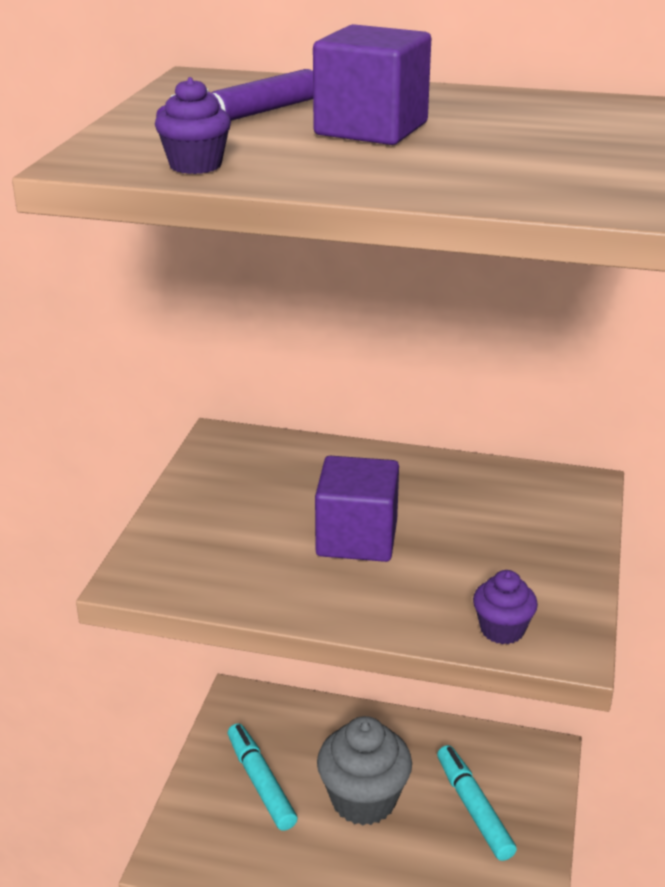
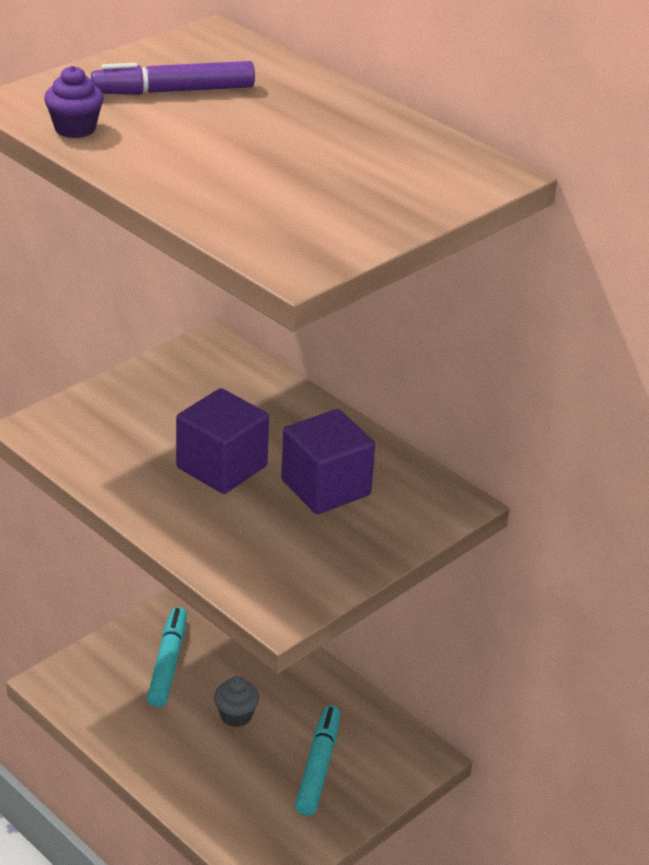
camera: 30 degrees right, 5 degrees up
purple cube [313,24,431,145] -> purple cube moved to [281,409,375,514]
grey cupcake [317,716,412,825] -> grey cupcake [214,676,259,727], size x0.51
purple cupcake [473,570,538,644] -> none

